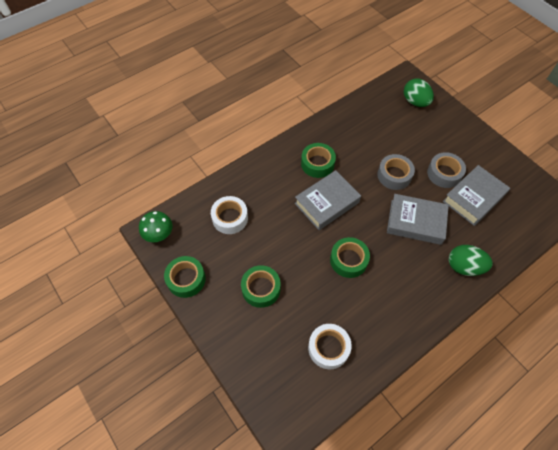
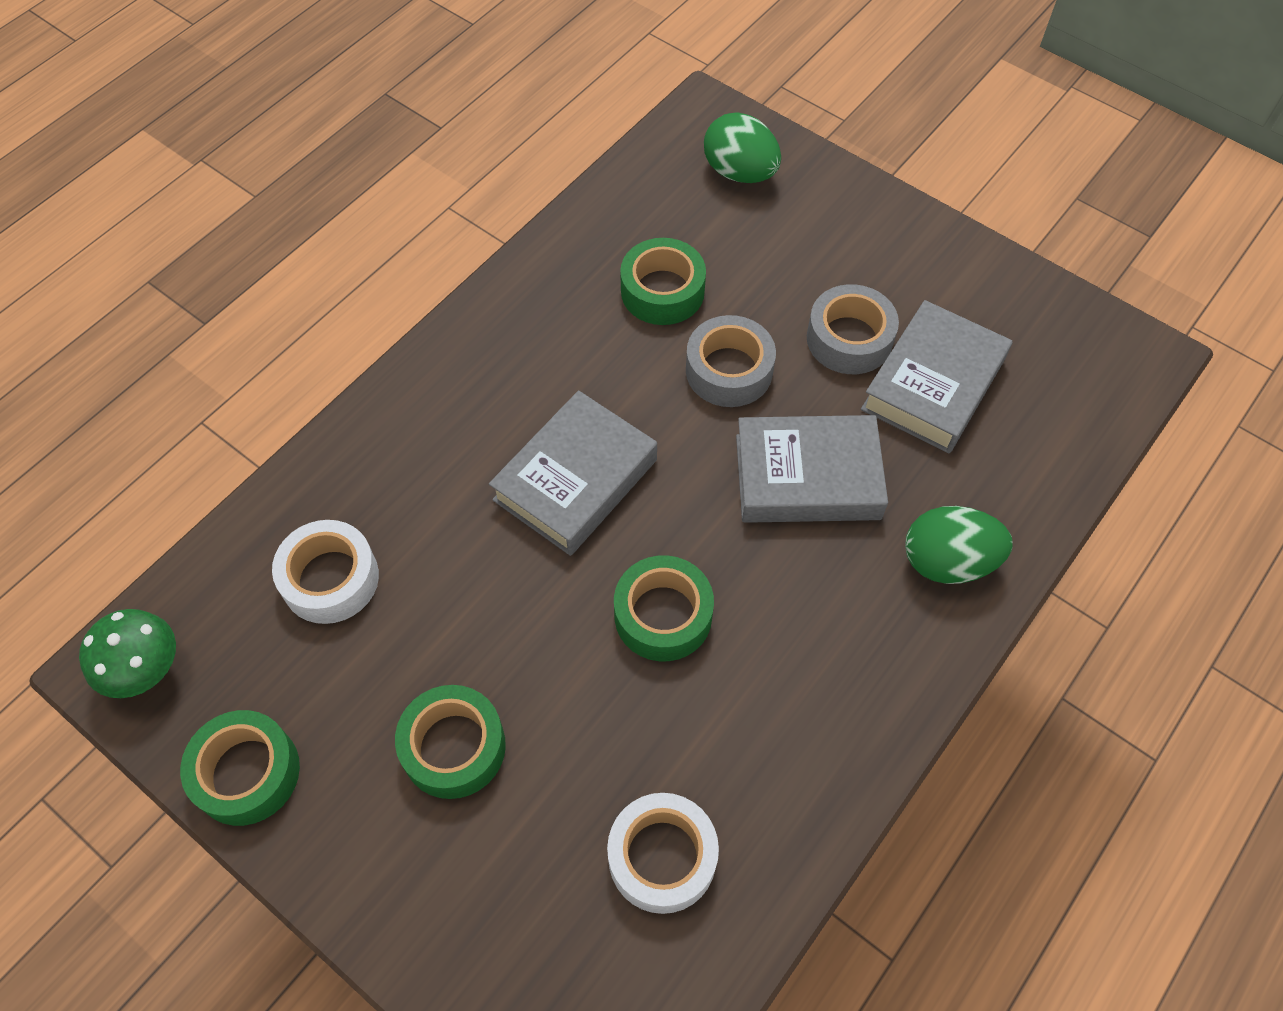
camera: 15 degrees left, 0 degrees up
green tape [301,143,336,178] -> green tape moved to [620,238,706,325]

